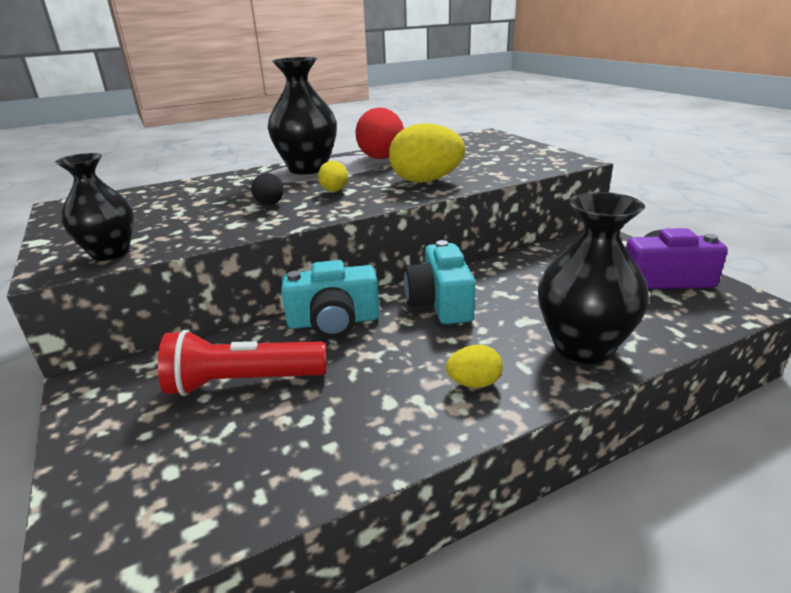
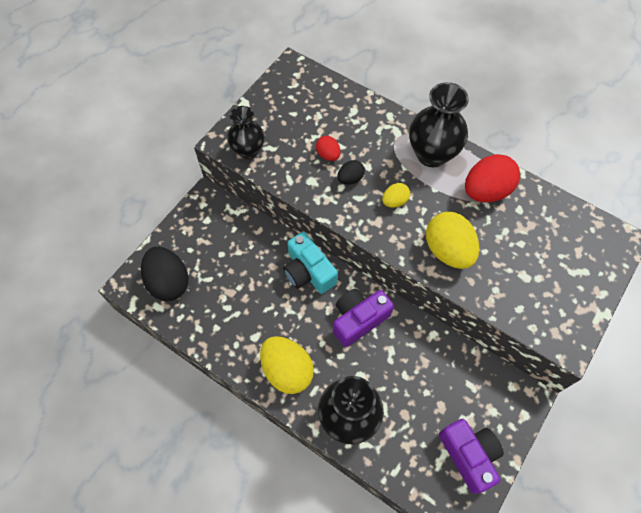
camera: 60 degrees right, 35 degrees up
red flashlight [158,330,326,396] -> none
turquoise camera [404,240,475,324] -> purple camera [333,289,394,347]
yellow egg [446,345,503,388] -> yellow egg [260,336,314,394], size x1.94
none -> black egg [141,247,189,301]
none -> red egg [316,136,340,161]

